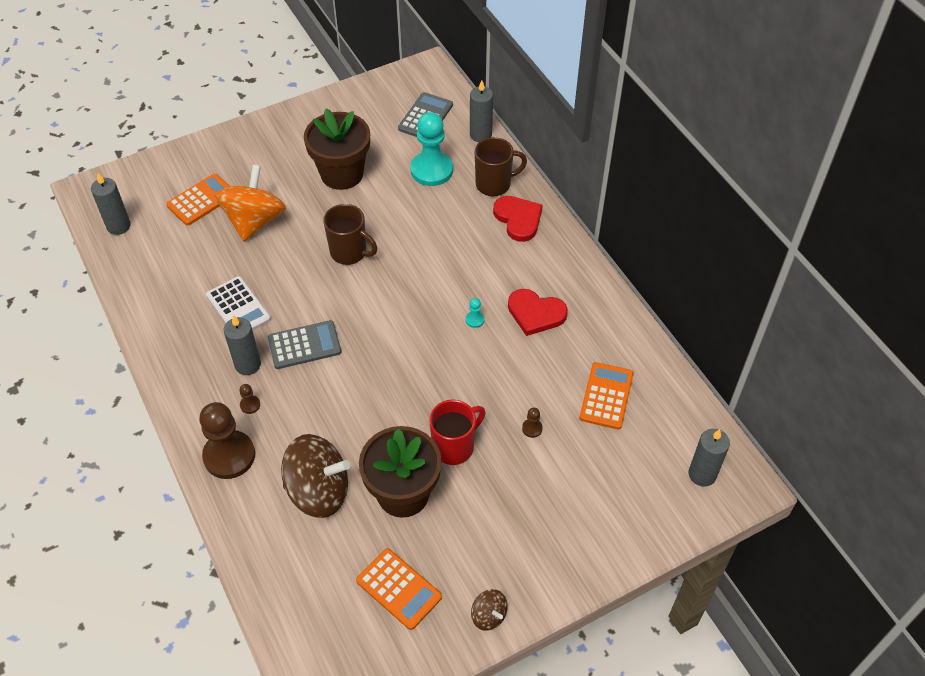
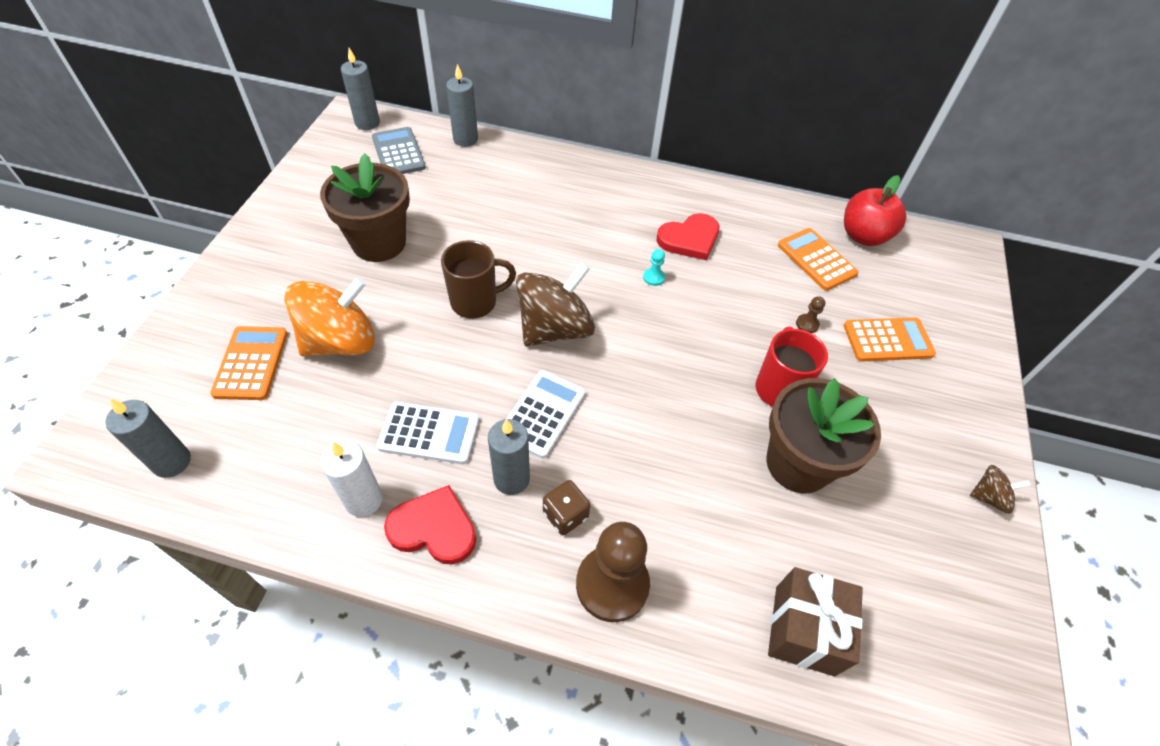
camera: 50 degrees left, 0 degrees up
orange spinning top [214,164,286,241] -> orange spinning top turned 90 degrees clockwise [284,277,375,357]
brown pawn [239,384,260,414] -> brown dice [543,480,590,535]
grey calculator [268,320,341,369] -> white calculator [507,370,585,458]
brown spinning top [281,434,350,518] -> brown spinning top moved to [516,262,595,346]
orange calculator [356,548,442,630] -> orange calculator moved to [843,317,936,362]
turquoise pawn [410,112,453,186] -> none
brown mug [475,137,527,196] -> none
red heart [493,196,543,242] -> red heart moved to [384,485,476,565]
grey candle [689,429,730,487] -> grey candle moved to [341,48,380,130]
none -> white candle [321,440,383,517]
none -> brown gift [768,567,863,676]
none -> red apple [844,175,906,246]

